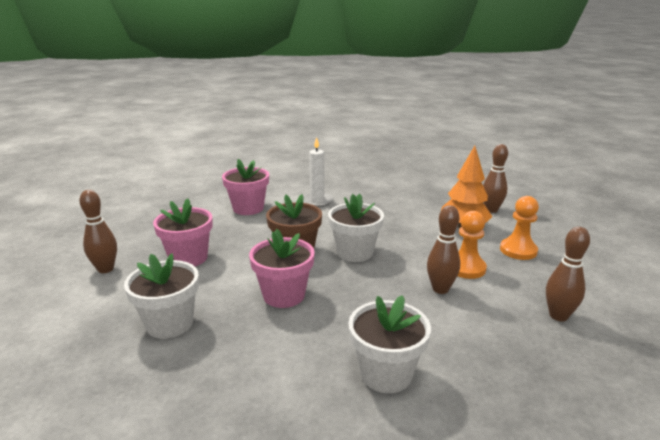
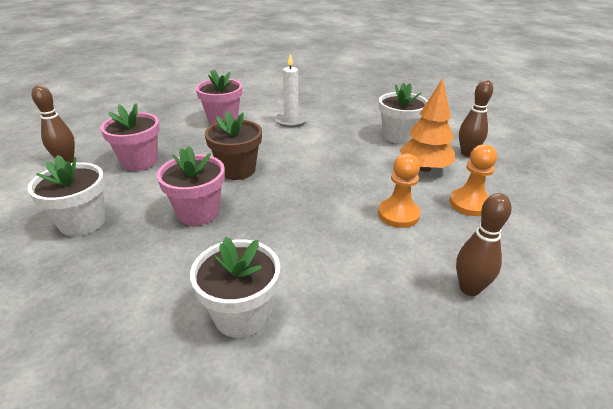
camera: 15 degrees right, 10 degrees up
white flower pot [328,194,384,262] -> white flower pot moved to [379,82,428,144]
brown bowling pin [427,205,460,294] -> none

